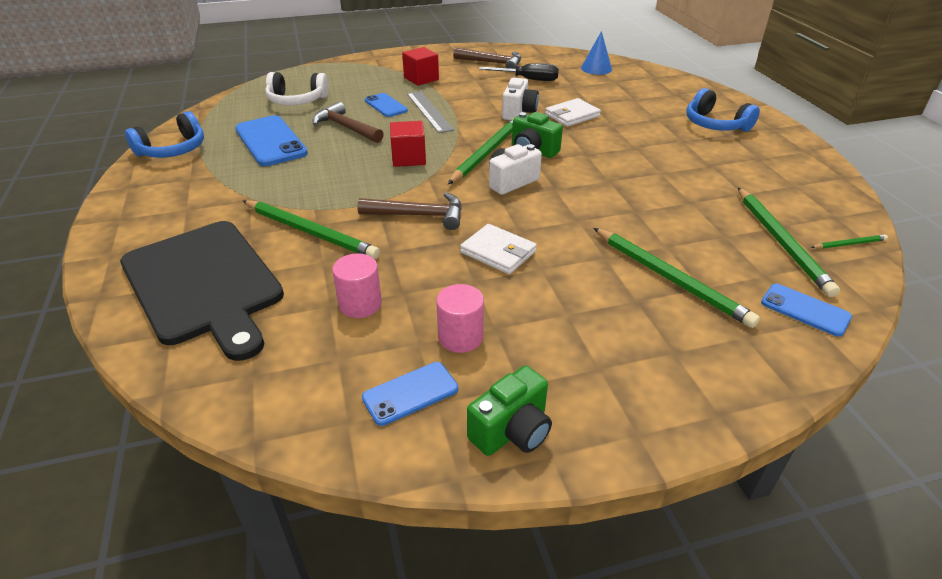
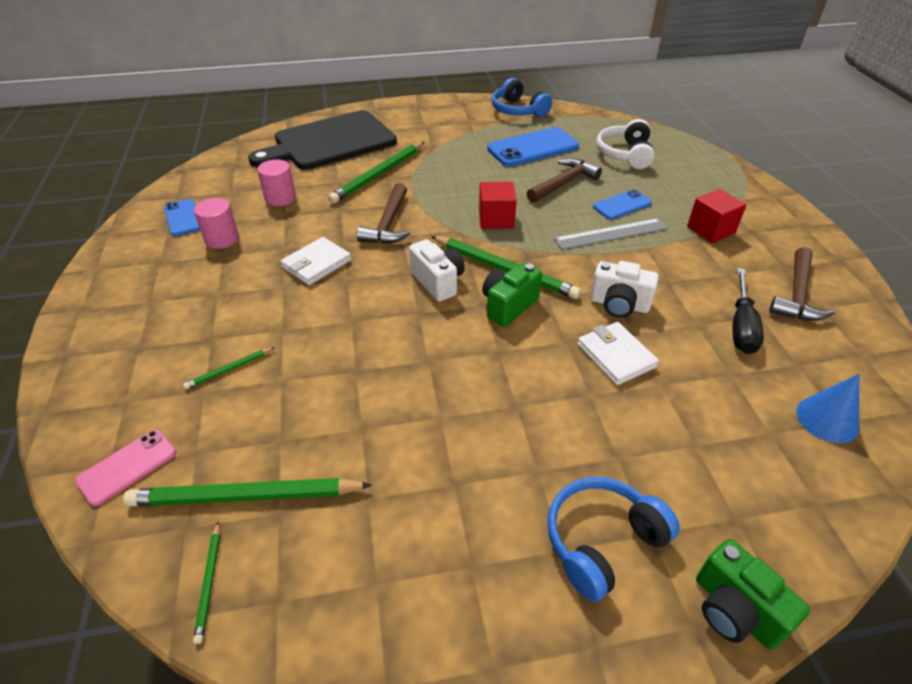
camera: 95 degrees right, 5 degrees up
green camera [467,365,552,456] -> green camera moved to [696,539,810,650]
green pencil [594,228,760,328] -> green pencil [183,347,275,389], size x0.46
blue phone [761,284,852,337] -> pink phone [75,430,176,506]

